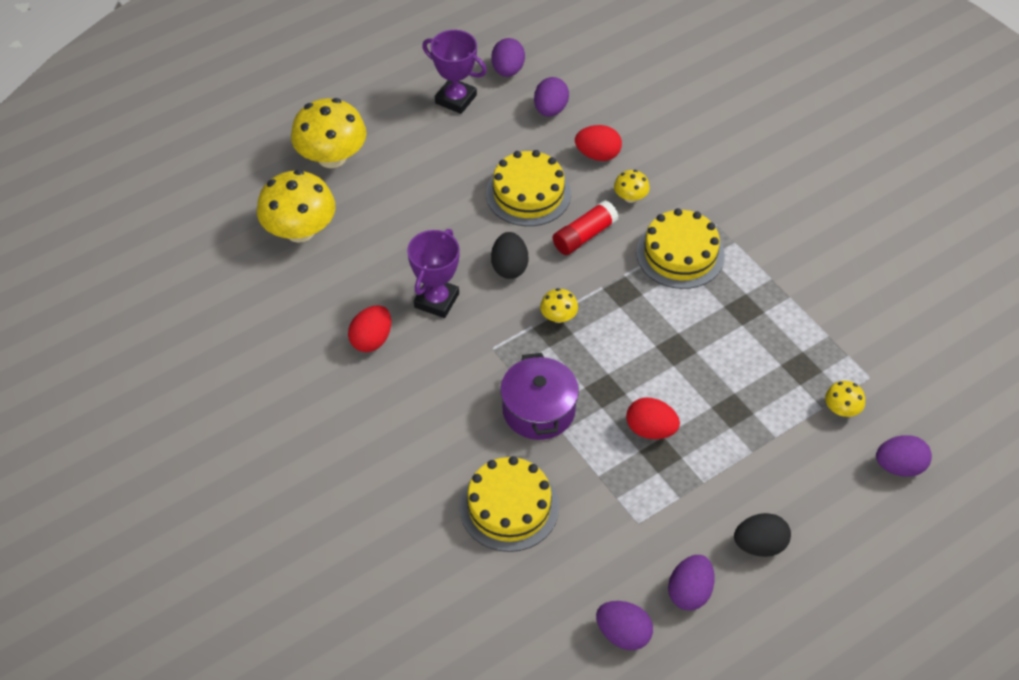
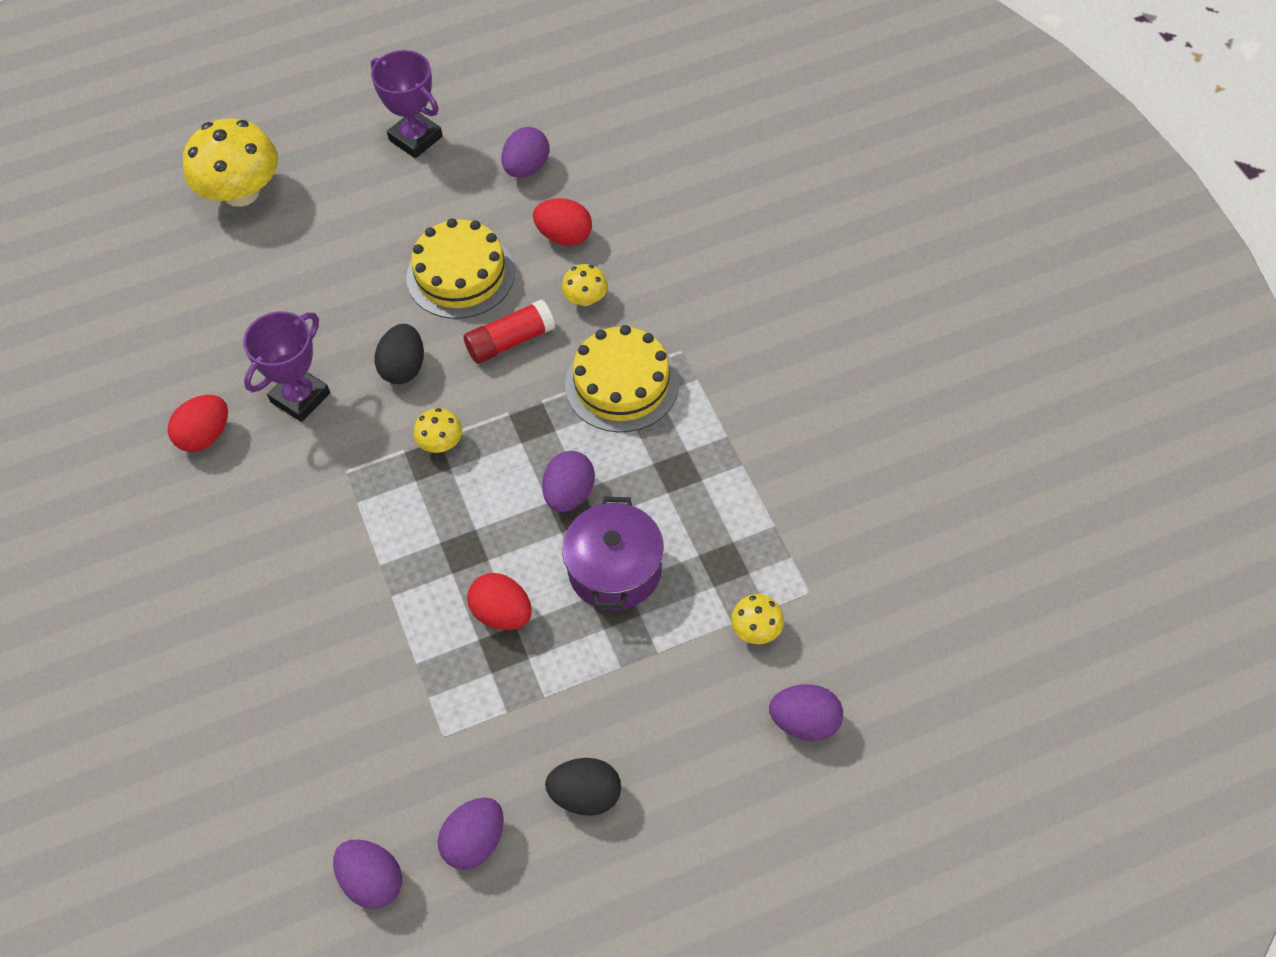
camera: 15 degrees right, 5 degrees up
yellow mushroom [257,170,335,243] -> none
yellow cake [460,456,559,552] -> none
purple egg [491,38,525,77] -> purple egg moved to [542,451,595,512]
purple pot [500,353,579,440] -> purple pot moved to [562,496,664,611]

